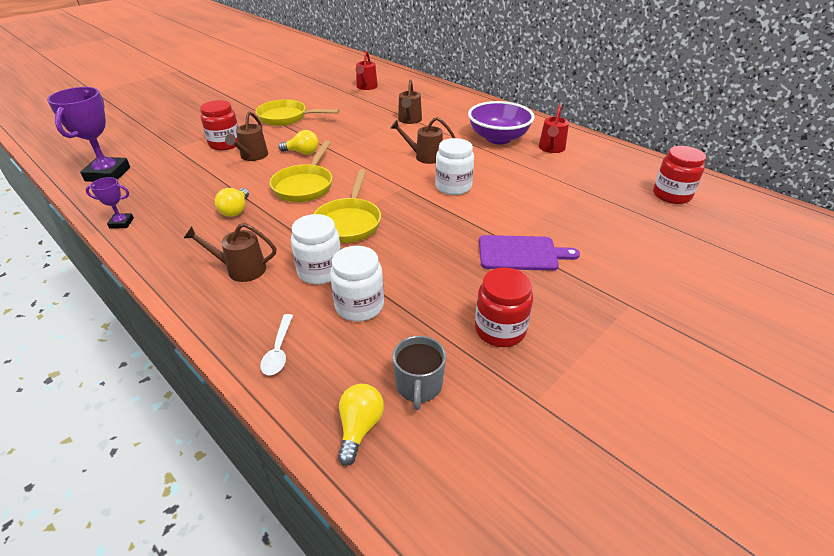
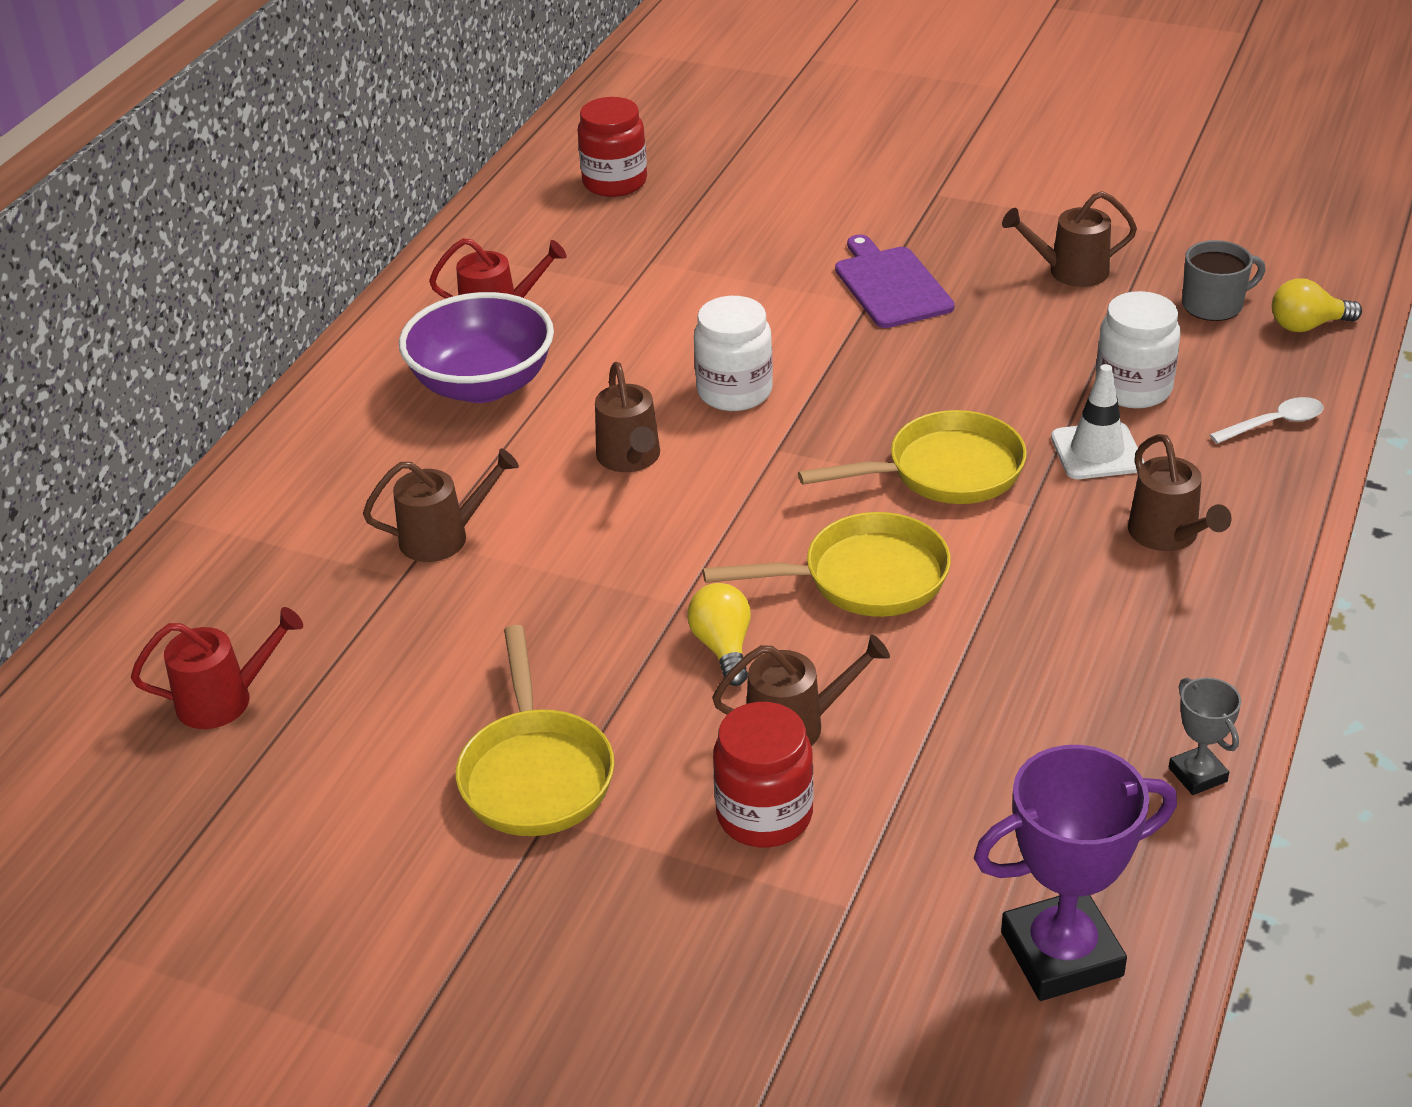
camera: 110 degrees left, 0 degrees up
purple trophy [86,177,134,229] -> grey trophy [1169,677,1241,795]
yellow light bulb [215,188,249,217] -> none
white jar [291,214,341,284] -> white traffic cone [1051,364,1144,479]
red jar [475,267,533,347] -> brown watering can [1002,191,1137,287]

